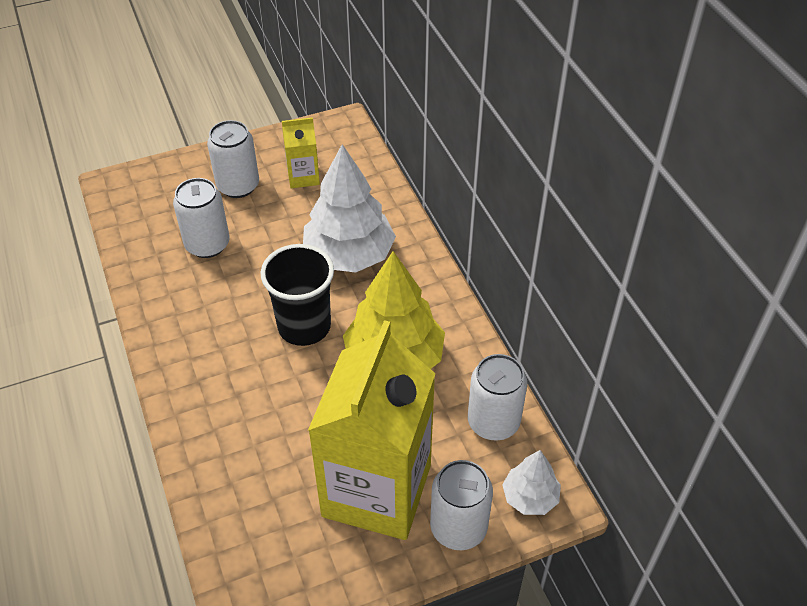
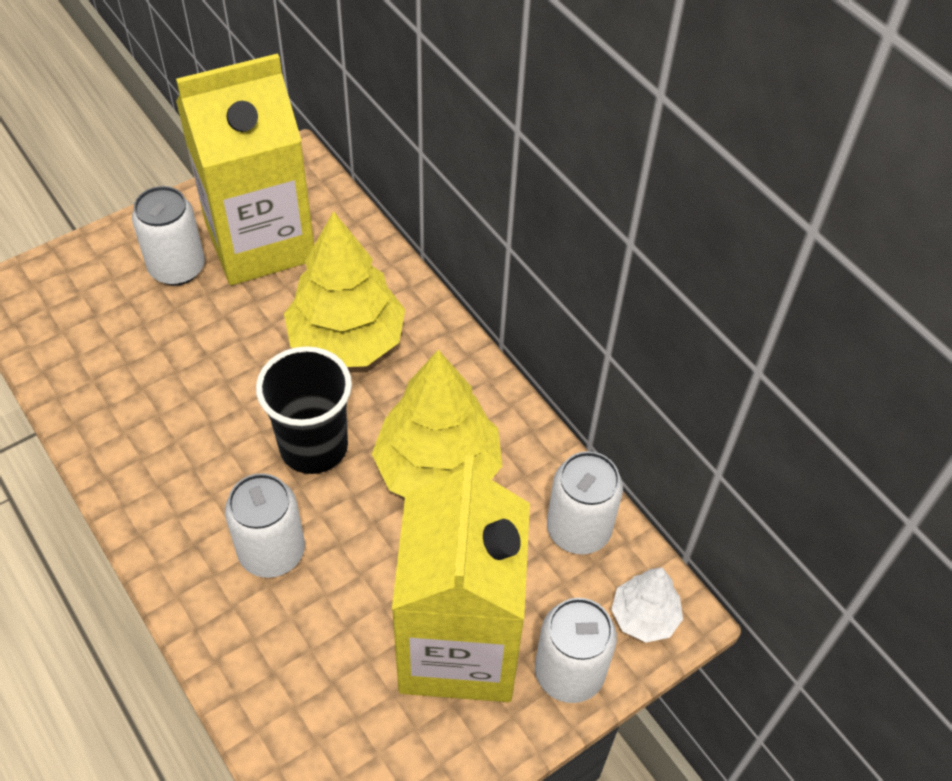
camera: 15 degrees left, 5 degrees up
white can [173,178,230,258] -> white can moved to [225,473,305,578]
yellow carton [282,117,320,188] -> yellow carton [176,53,314,285], size x2.31
white tree [303,144,396,272] -> yellow tree [284,211,405,367]

